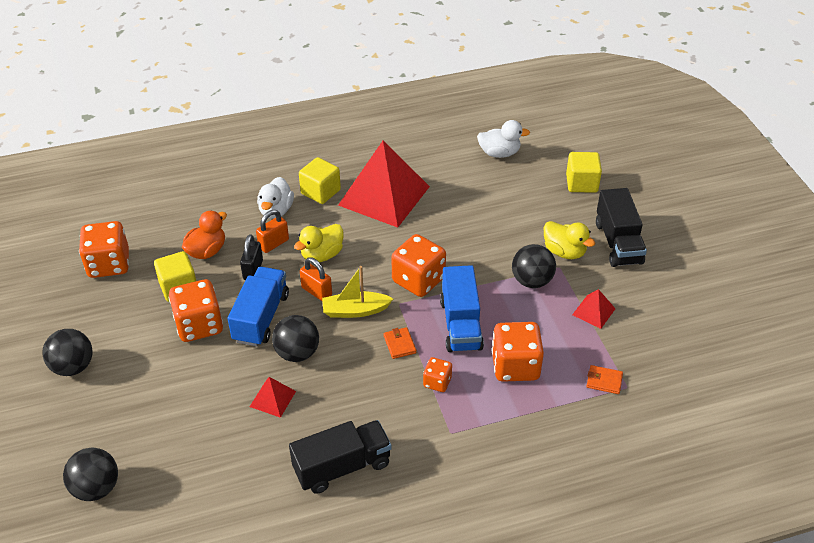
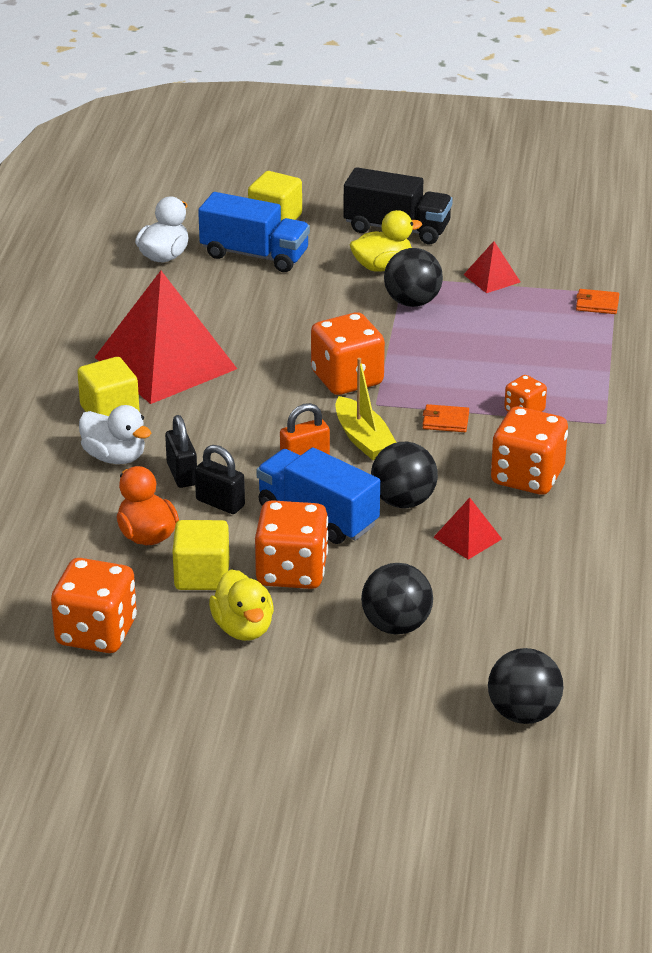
camera: 65 degrees left, 10 degrees down
black ball [42,329,93,376] -> black ball moved to [361,563,433,634]
orange padlock [256,210,289,253] -> black padlock [165,415,197,488]
black truck [289,420,392,494] -> none
yellow duck [294,224,344,262] -> yellow duck moved to [209,569,274,641]
yellow boat [322,266,393,318] -> yellow boat turned 45 degrees counterclockwise [336,358,397,460]
blue truck [440,265,484,352] -> blue truck moved to [198,192,310,272]
orange dice [492,322,544,382] -> orange dice moved to [491,407,568,495]
orange wallet [587,365,623,394] -> orange wallet turned 60 degrees clockwise [576,289,619,314]

